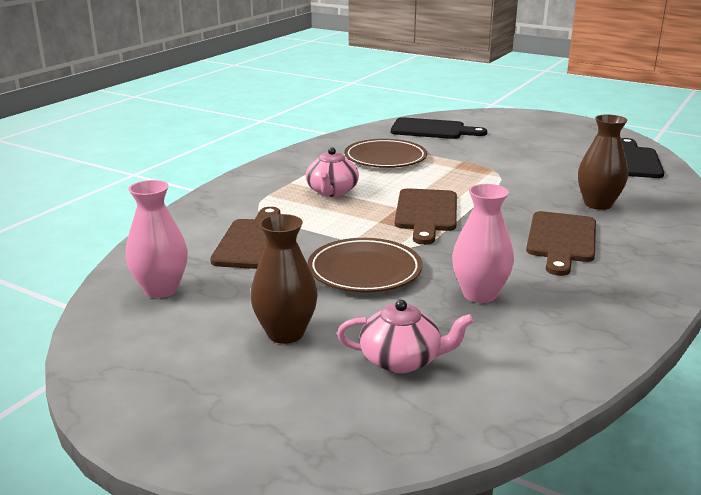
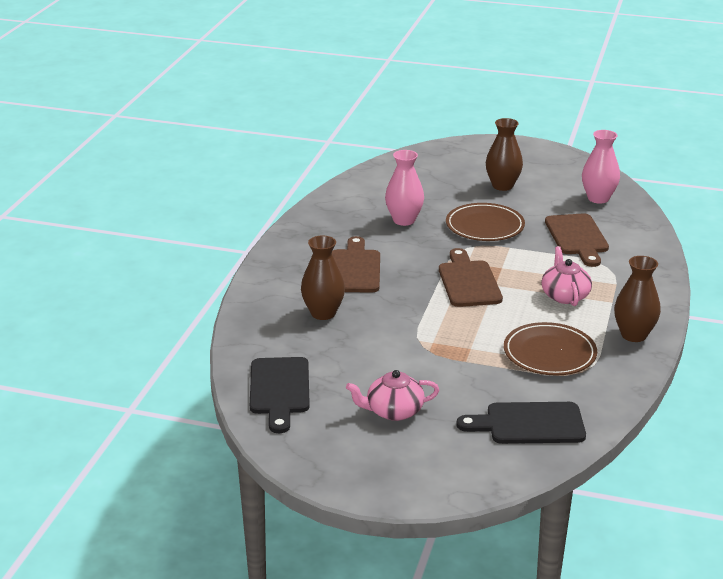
camera: 165 degrees right, 5 degrees up
pink teapot [337,300,474,373] -> pink teapot moved to [346,370,439,421]
none -> brown vase [614,256,661,342]

